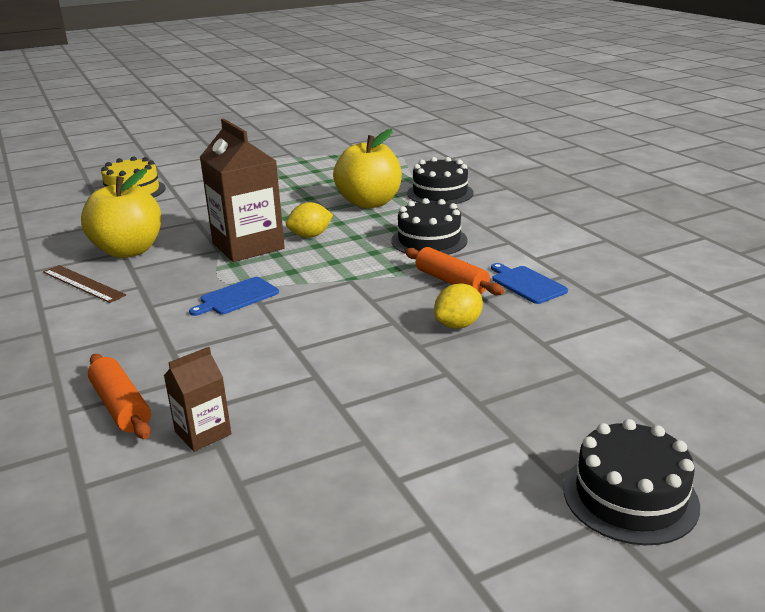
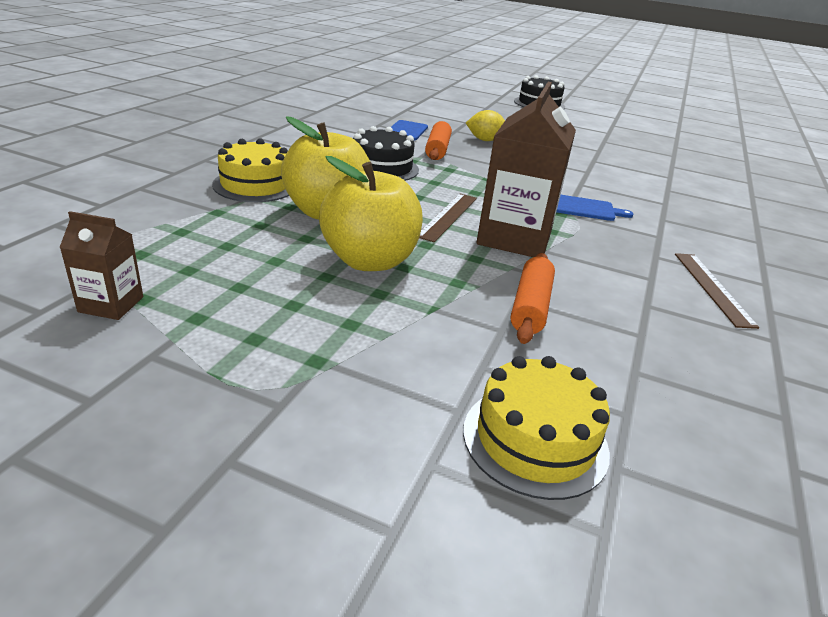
camera: 135 degrees left, 5 degrees up
yellow apple [81,168,161,258] -> yellow apple moved to [319,156,423,271]
orange rolling pin [88,354,151,439] -> orange rolling pin moved to [511,253,555,344]
brown carton [164,347,231,452] -> brown carton moved to [59,211,143,320]
yellow lemon [286,202,333,238] -> brown ruler [419,194,477,242]
black cake [407,157,474,204] -> yellow cake [212,138,289,202]

